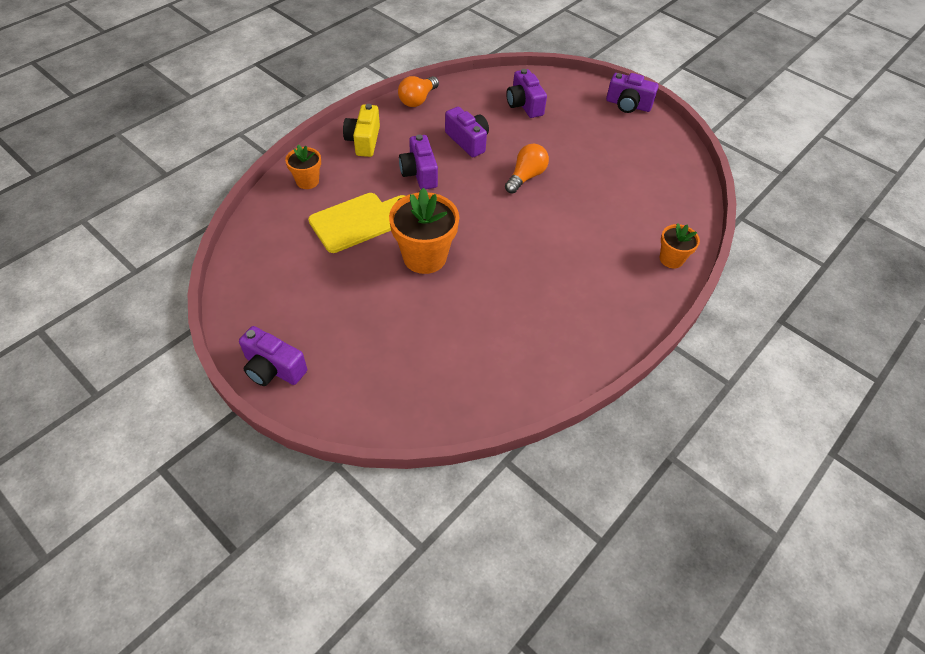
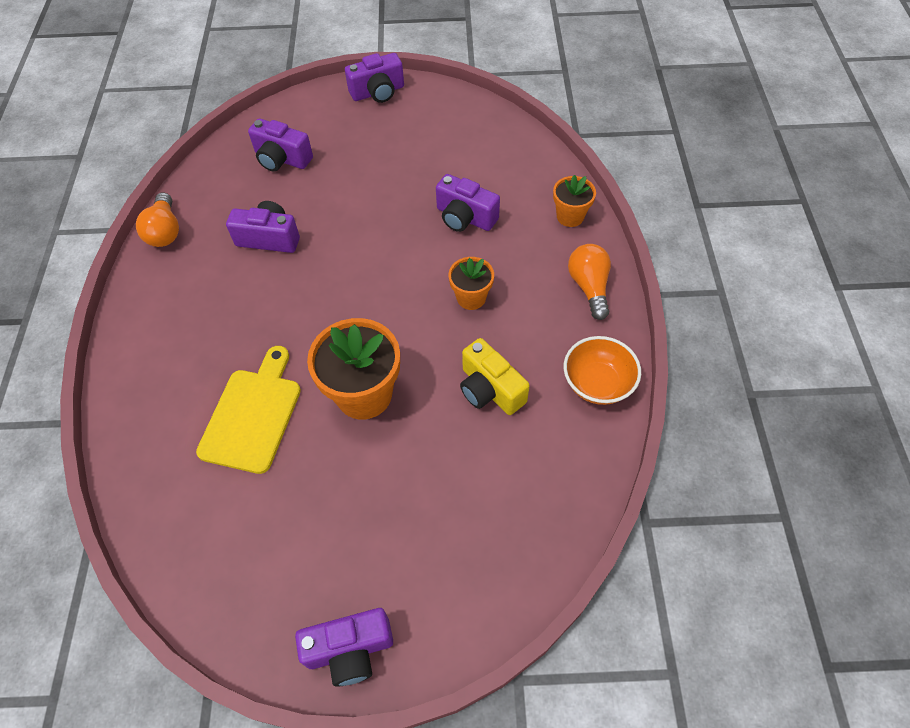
camera: 40 degrees left, 5 degrees up
orange flower pot [285,145,321,189] -> orange flower pot moved to [448,257,494,310]
yellow camera [343,104,380,157] -> yellow camera moved to [460,338,530,415]
purple camera [399,135,438,189] -> purple camera moved to [436,174,500,232]
orange light bulb [505,144,549,194] -> orange light bulb moved to [568,244,611,320]
none -> orange bowl [564,336,641,405]

